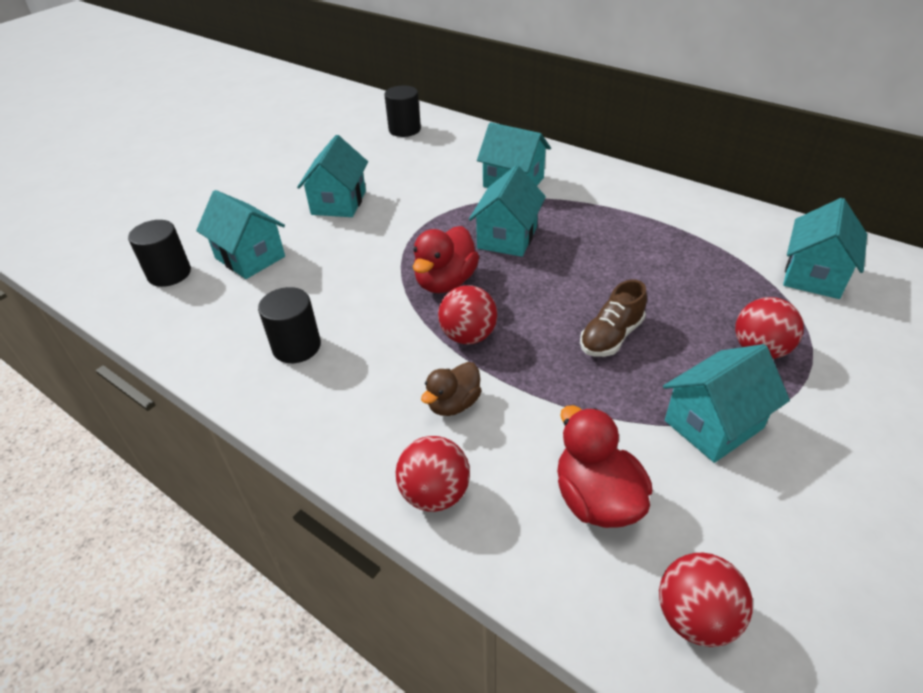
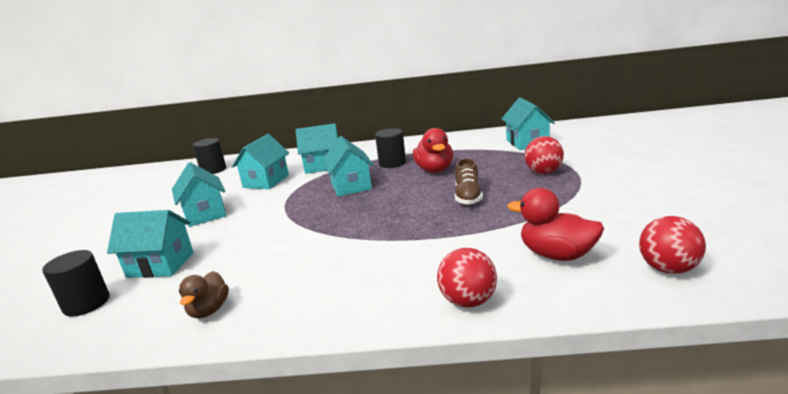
camera: 35 degrees left, 20 degrees down
black cylinder [258,287,321,363] -> black cylinder moved to [375,128,406,168]
red duck [413,226,479,293] -> red duck moved to [413,128,453,173]
brown duck [421,362,481,416] -> brown duck moved to [179,271,229,318]
red ball [438,285,497,344] -> none
turquoise house [663,344,790,463] -> turquoise house moved to [232,134,289,189]

